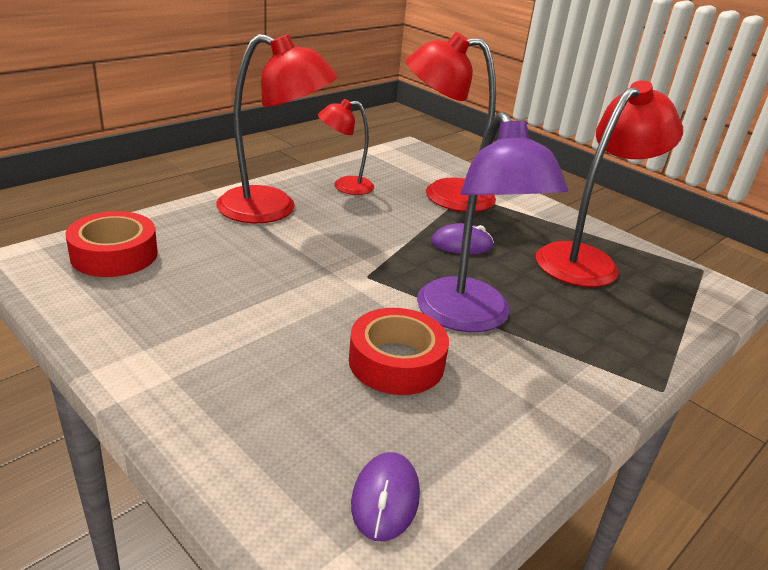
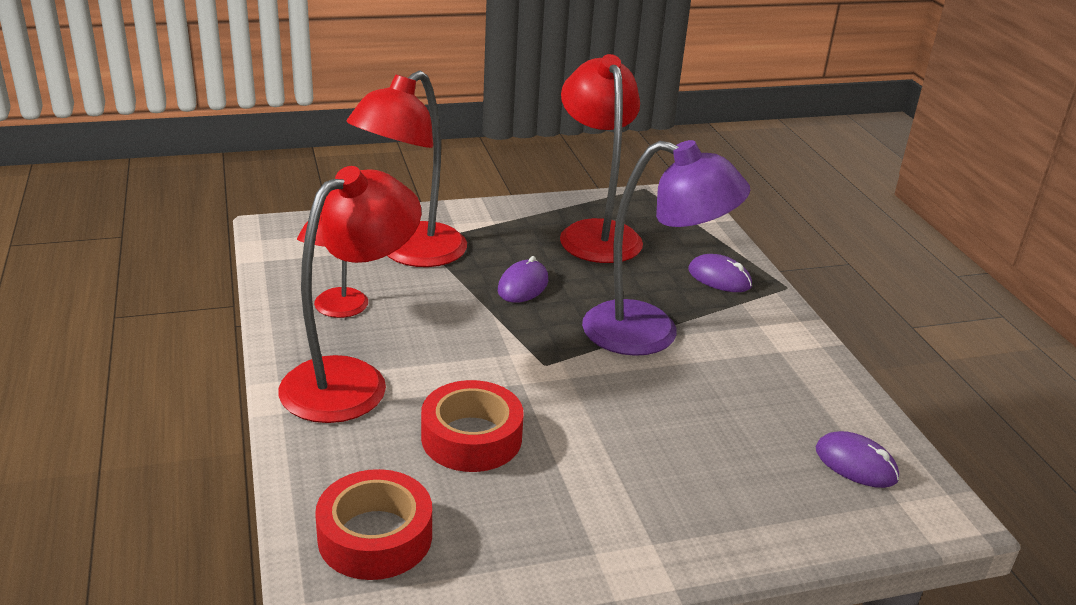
camera: 60 degrees left, 0 degrees up
red tape [349,308,449,395] -> red tape moved to [421,380,524,472]
none -> purple mouse [688,254,752,292]

